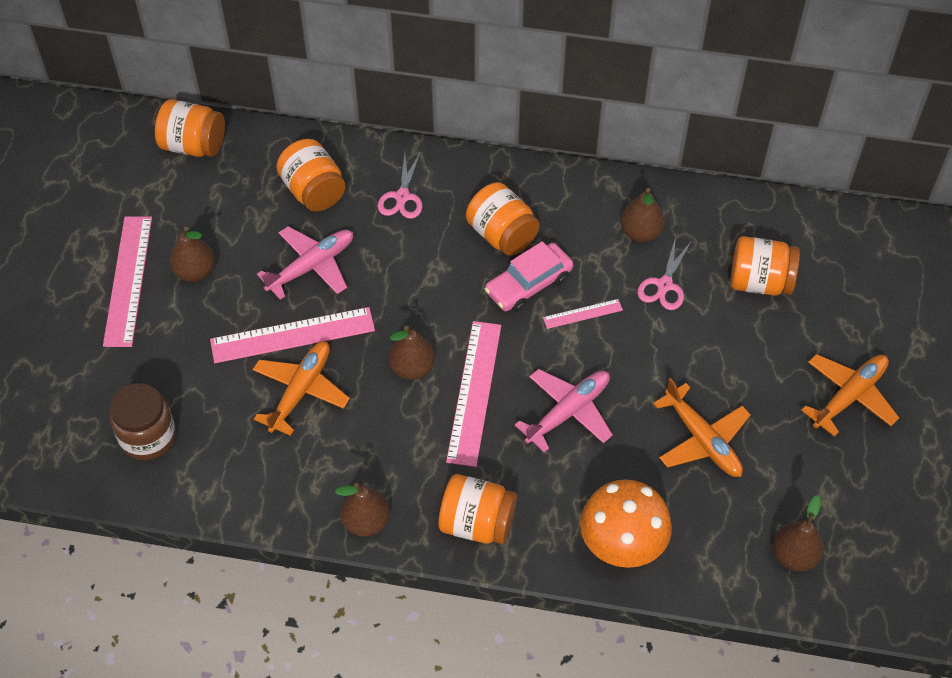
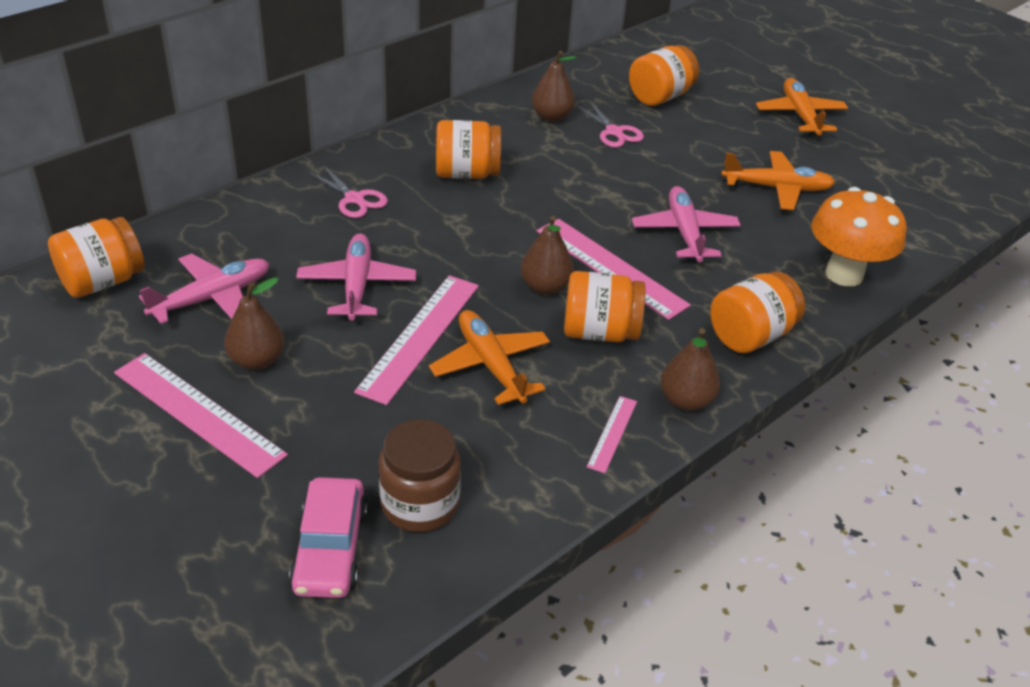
camera: 55 degrees left, 15 degrees down
orange jar [276,139,345,211] -> orange jar moved to [564,271,646,342]
pink car [485,241,573,312] -> pink car moved to [289,477,368,598]
pink ruler [543,299,623,329] -> pink ruler moved to [587,396,637,473]
brown pear [773,495,824,571] -> none
none -> pink plane [139,253,269,324]

